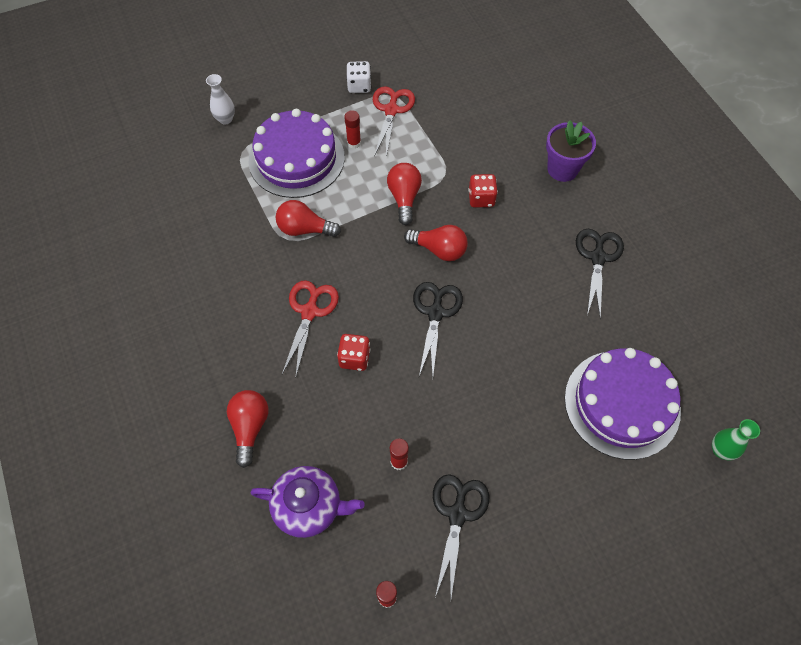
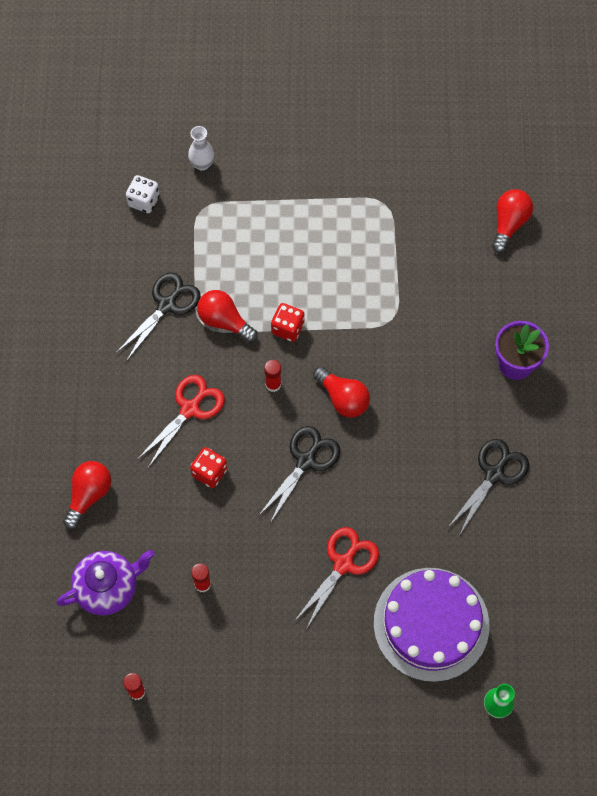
camera: 25 degrees right, 5 degrees up
purple cake [249,109,345,198] -> none
purple teapot [251,466,365,538] -> purple teapot turned 60 degrees counterclockwise [57,550,155,615]
red glue stick [344,110,361,149] -> red glue stick moved to [264,360,281,392]
white dice [346,61,371,93] -> white dice moved to [126,175,160,213]
red scissors [373,86,415,157] -> red scissors moved to [295,527,379,628]
red light bulb [387,163,422,225] -> red light bulb moved to [492,189,533,253]
black scissors [433,474,489,598] -> black scissors moved to [116,273,201,360]
red dice [468,174,498,208] -> red dice moved to [271,303,305,342]

